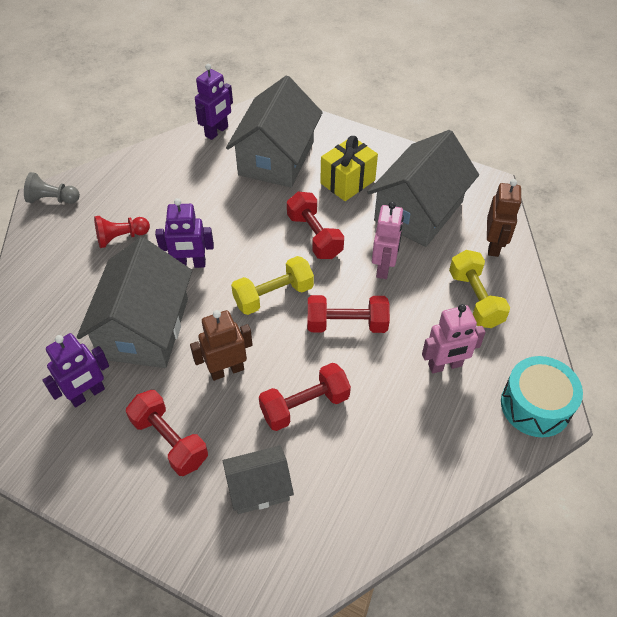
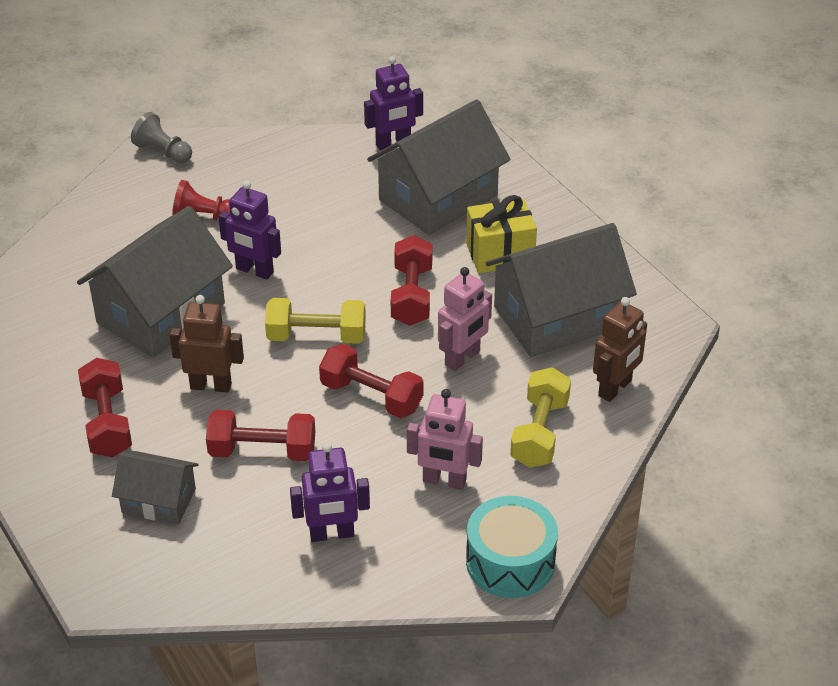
camera: 30 degrees right, 10 degrees down
purple robot [43,333,109,407] -> purple robot moved to [290,442,370,542]

